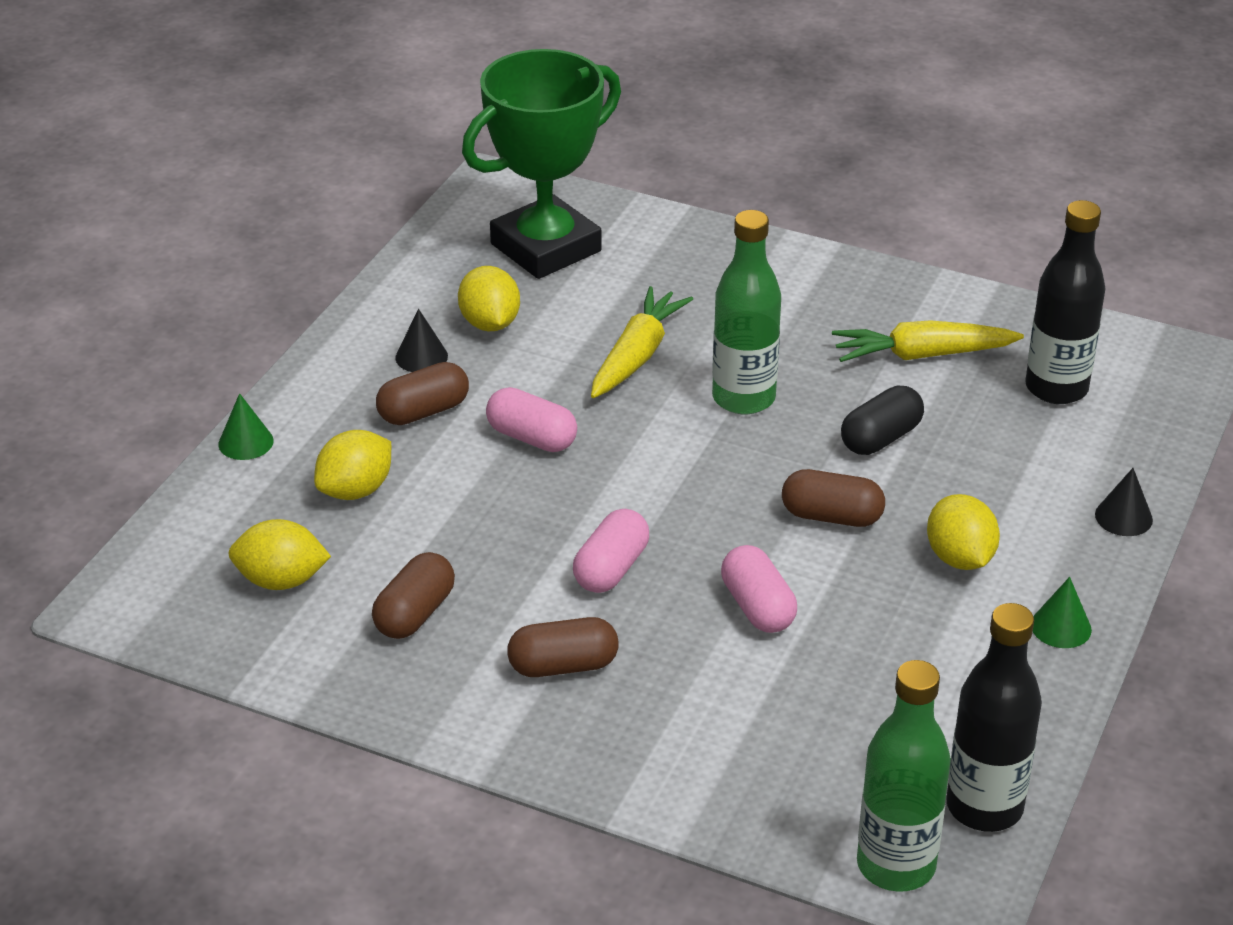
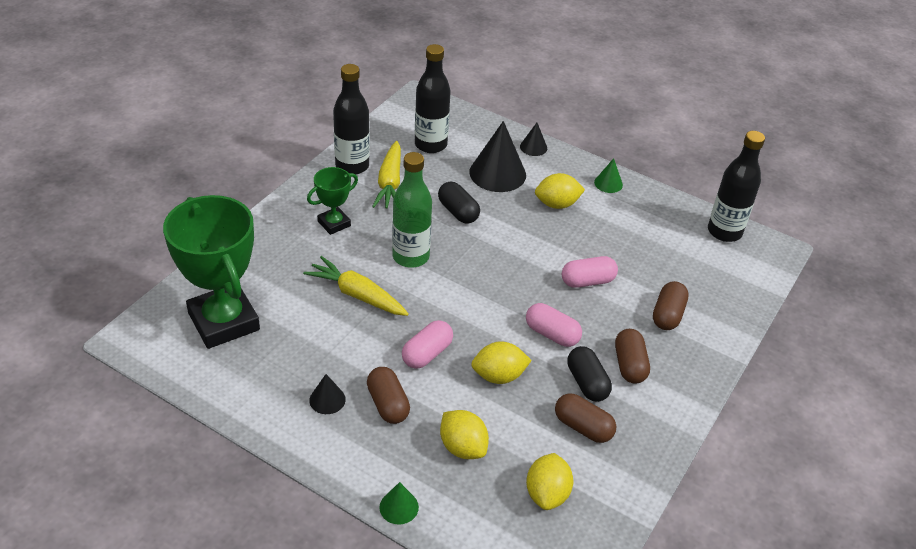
camera: 85 degrees left, 5 degrees up
yellow lemon [458,266,520,331] -> yellow lemon moved to [471,341,532,384]
brown capsule [782,469,885,527] -> brown capsule moved to [653,281,689,330]
green bottle [857,660,951,892] -> none
none -> green trophy [307,167,358,235]
none -> black bottle [333,64,370,175]
none -> black cone [469,121,526,192]
none -> black capsule [567,346,612,402]

